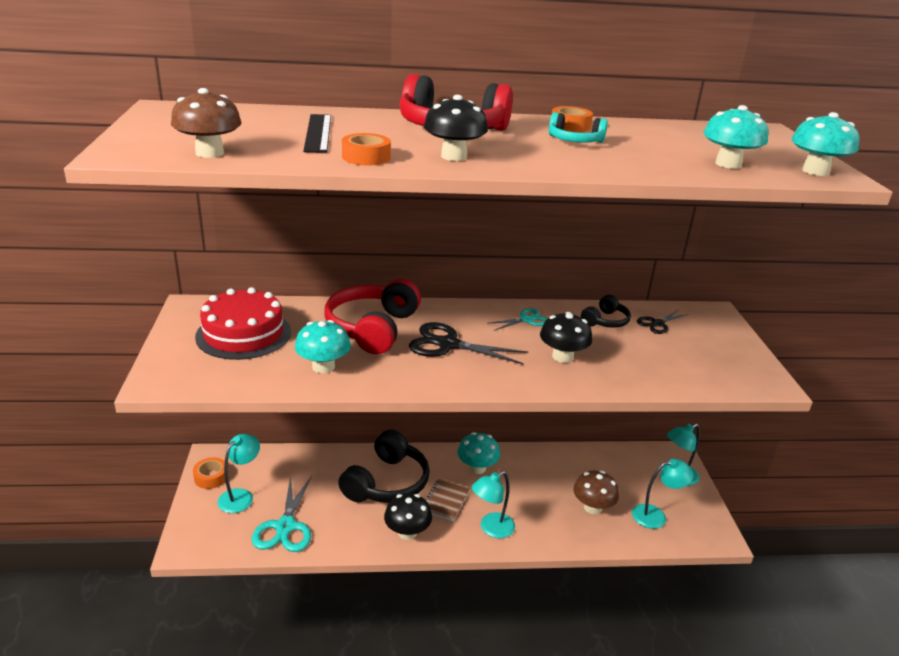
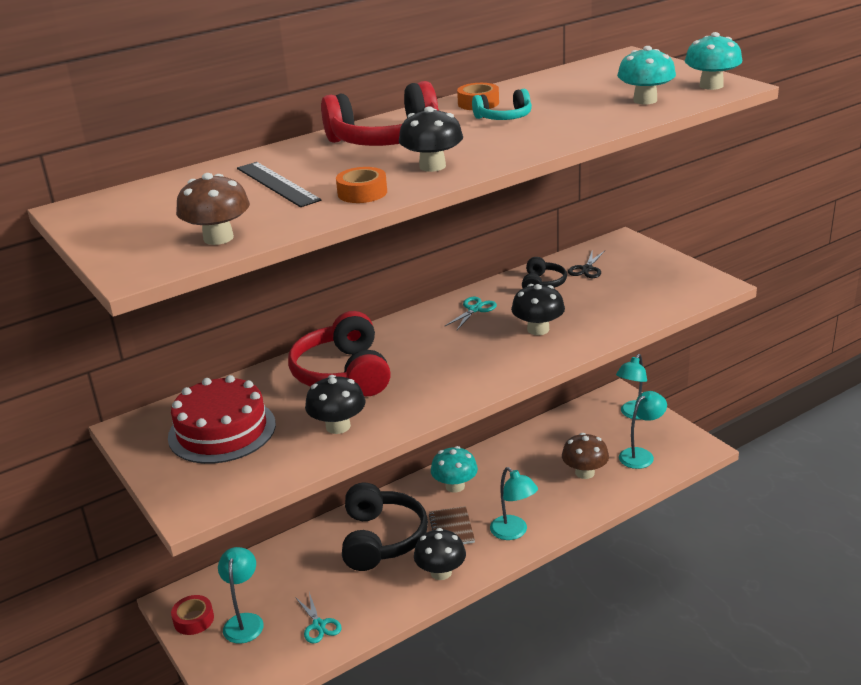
camera: 25 degrees left, 0 degrees up
orange tape [193,457,229,489] -> red tape [171,595,214,635]
turquoise scissors [252,476,312,552] -> turquoise scissors [295,593,342,643], size x0.57
turquoise mushroom [295,320,351,373] -> black mushroom [305,375,366,434]
black scissors [409,322,528,365] -> none
turquoise lamp [472,471,515,538] -> turquoise lamp turned 60 degrees counterclockwise [490,467,538,540]

